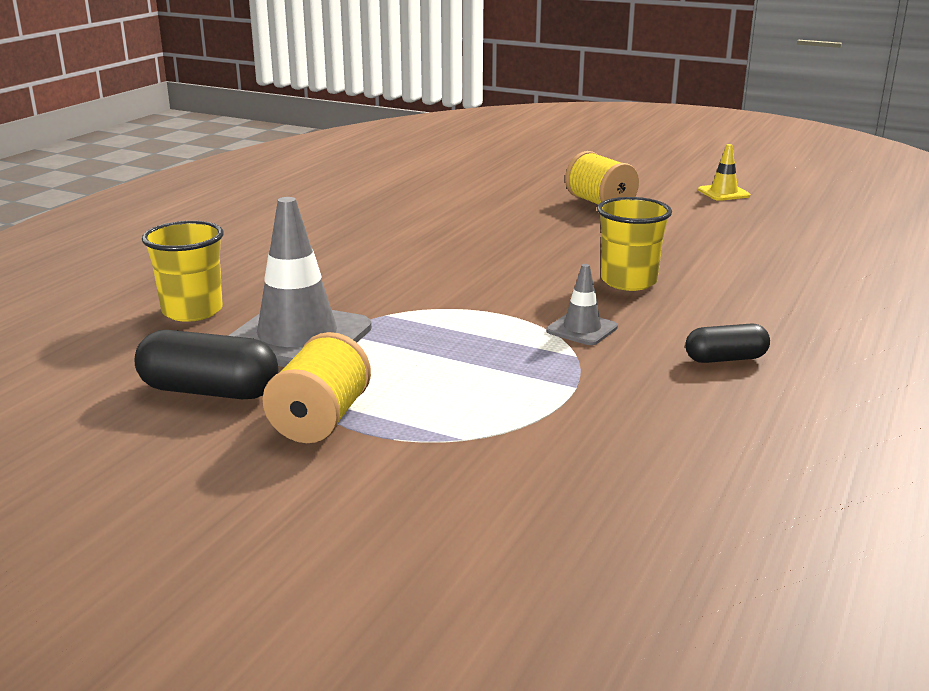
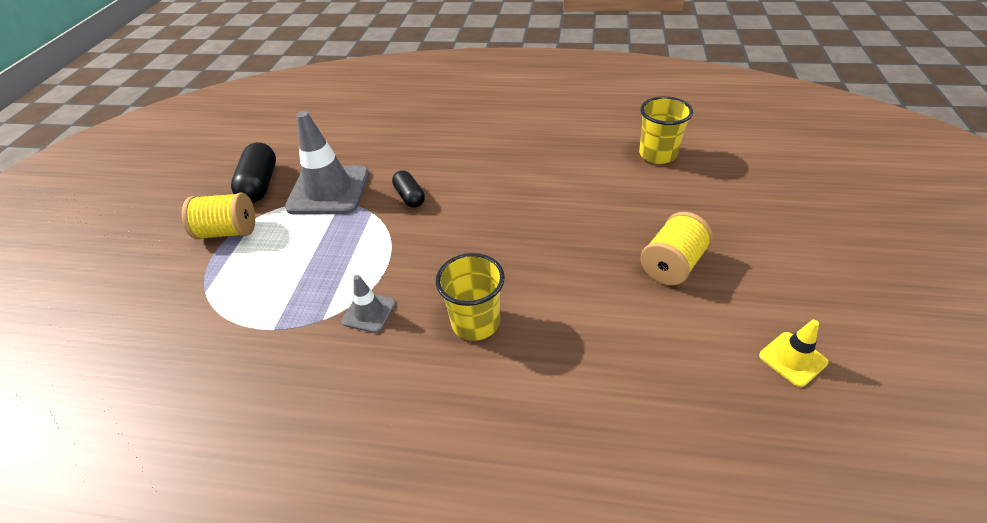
camera: 75 degrees right, 20 degrees up
yellow cup [142,221,224,322] -> yellow cup moved to [639,96,693,164]
black capsule [685,323,770,363] -> black capsule moved to [392,170,425,208]

